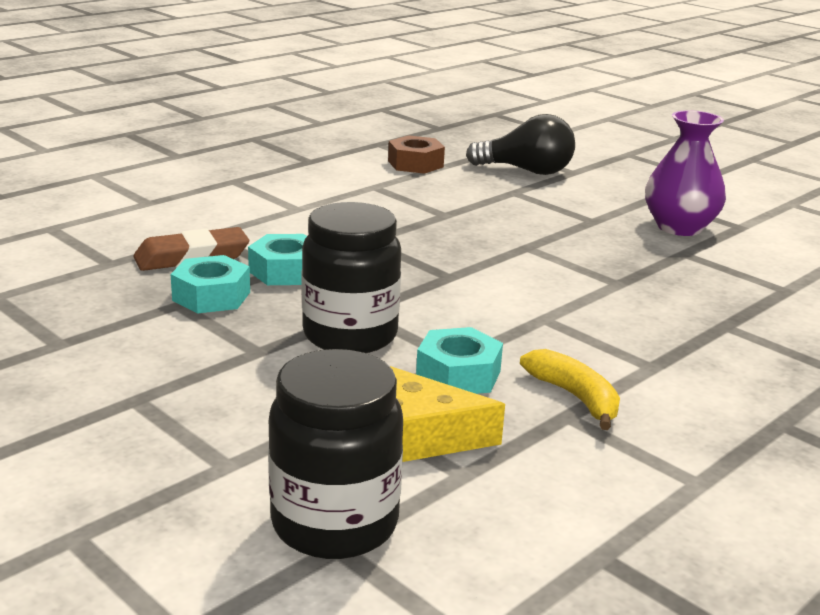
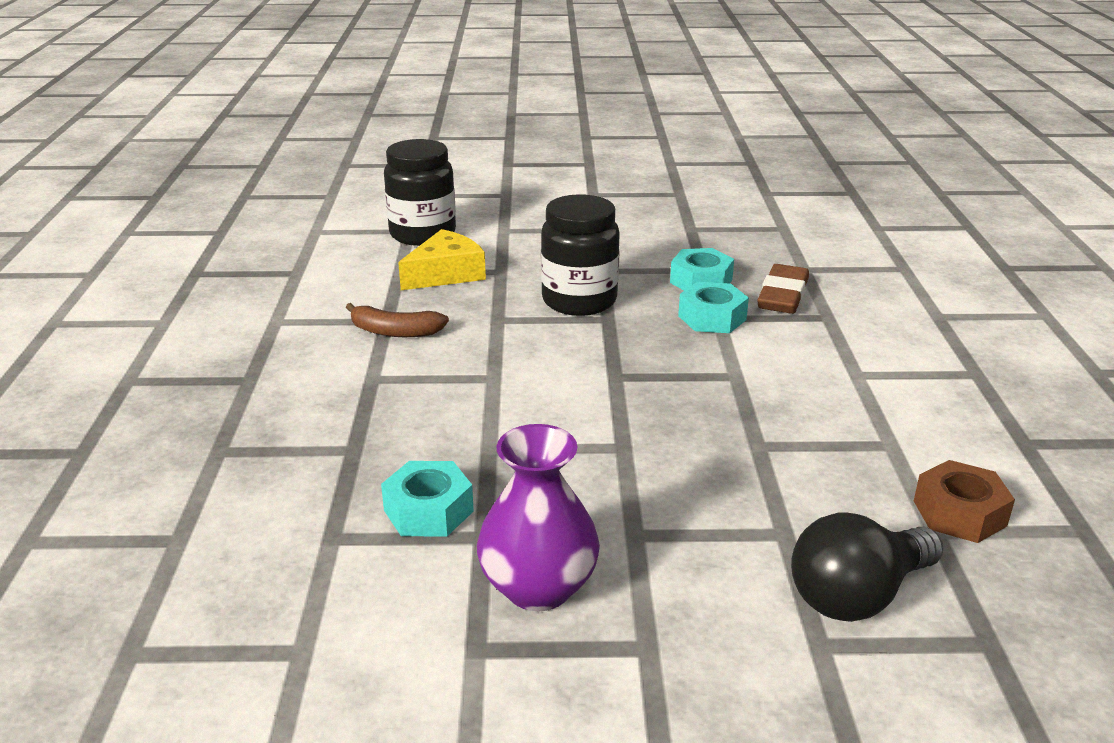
camera: 135 degrees right, 5 degrees up
turquoise nut [416,327,503,394] -> turquoise nut moved to [381,461,474,537]
yellow banana [520,349,620,430] -> brown banana [346,303,449,337]

